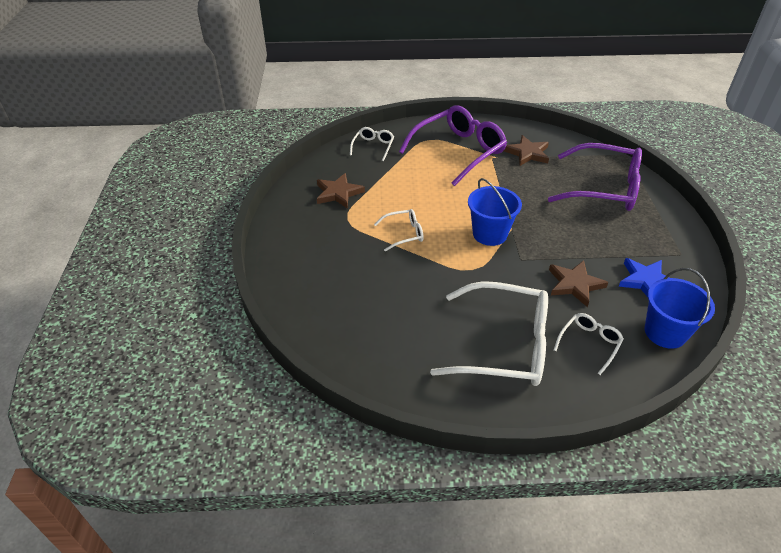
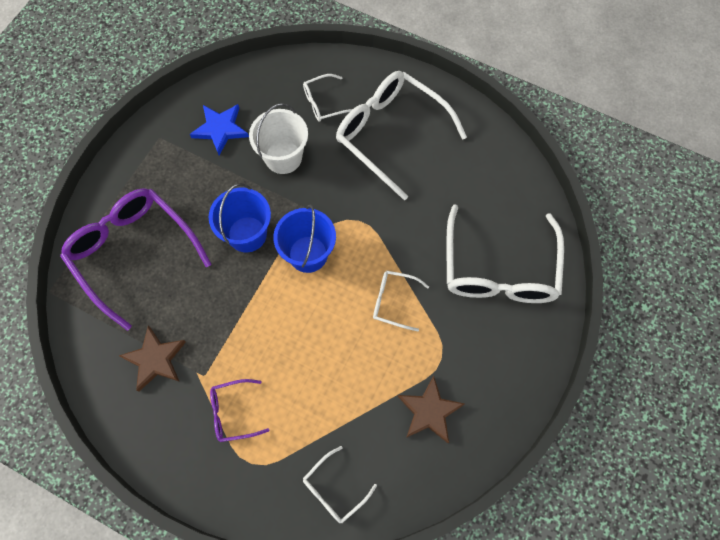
camera: 150 degrees left, 25 degrees up
purple glasses [399,105,507,186] -> purple glasses [210,379,270,442], size x0.47
brown star [549,260,609,307] -> white bucket [249,103,308,174]
blue bucket [645,268,715,349] -> blue bucket moved to [209,183,271,252]
none -> white glasses [447,204,564,303]

